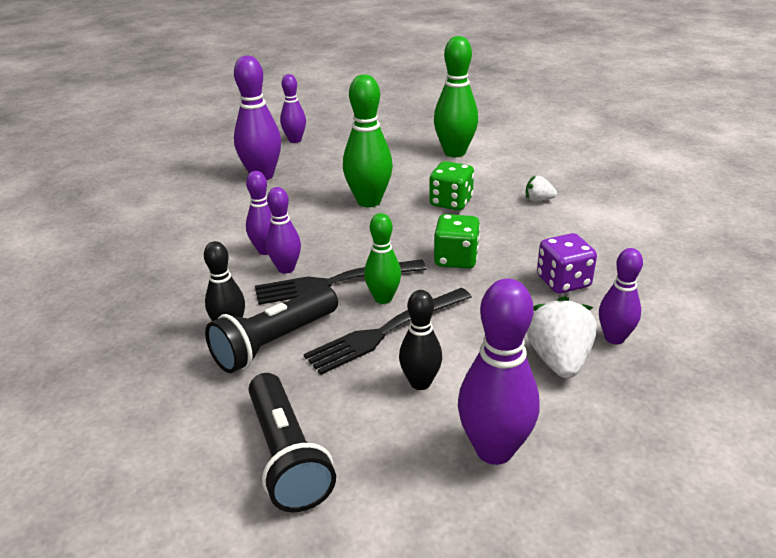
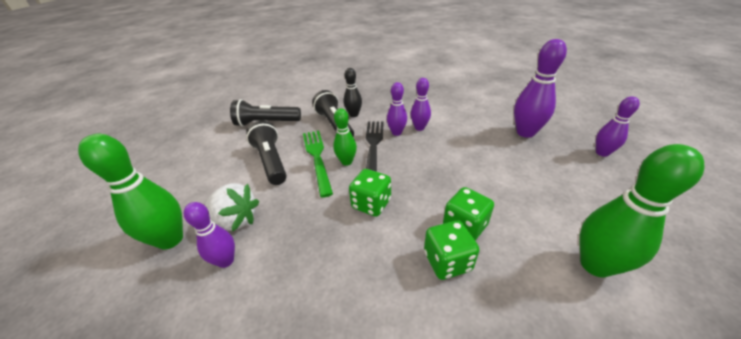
camera: 110 degrees right, 5 degrees up
black fork [304,288,472,375] -> green fork [303,130,333,198]
green bowling pin [343,74,393,207] -> green bowling pin moved to [78,134,183,250]
black bowling pin [399,290,442,390] -> black flashlight [246,121,287,185]
purple bowling pin [458,279,540,465] -> none
white strawberry [526,176,557,202] -> none
purple dice [537,233,597,294] -> none
none -> green dice [424,220,479,280]

